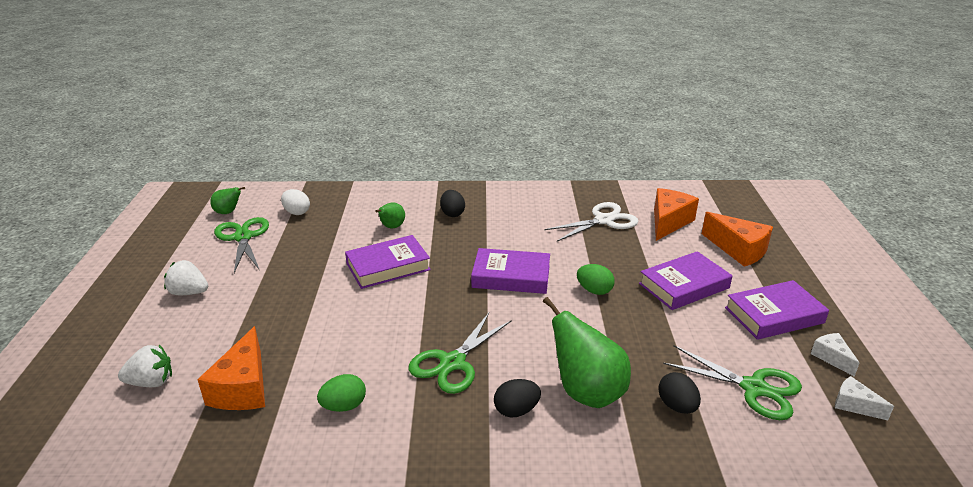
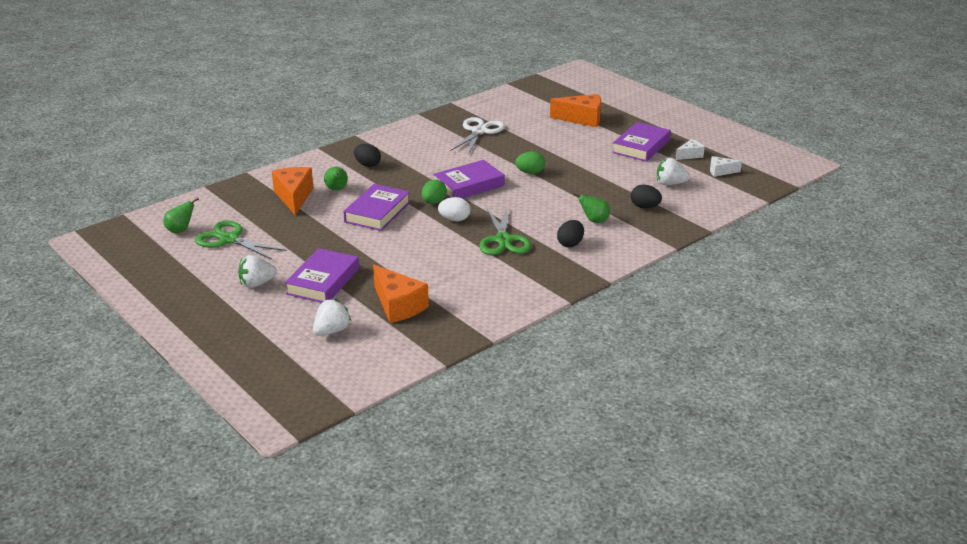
camera: 40 degrees left, 0 degrees up
white egg [281,189,310,215] -> white egg moved to [438,197,470,221]
green egg [317,374,366,412] -> green egg moved to [422,179,447,204]
green pear [543,297,631,408] -> green pear [573,193,610,223], size x0.52
purple book [639,251,733,310] -> purple book moved to [285,248,359,303]
orange cheese [654,188,699,241] -> orange cheese moved to [272,167,313,215]
green scissors [663,345,802,420] -> white strawberry [657,158,690,185]
white cheese [811,333,860,377] -> white cheese turned 120 degrees clockwise [675,139,705,160]

